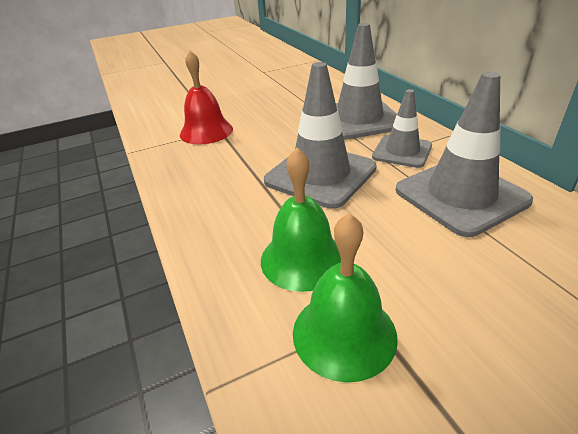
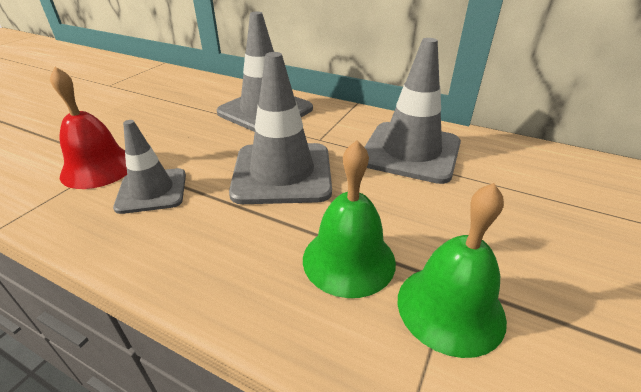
camera: 40 degrees left, 0 degrees up
grey traffic cone [372,89,432,168] -> grey traffic cone moved to [113,120,186,214]

